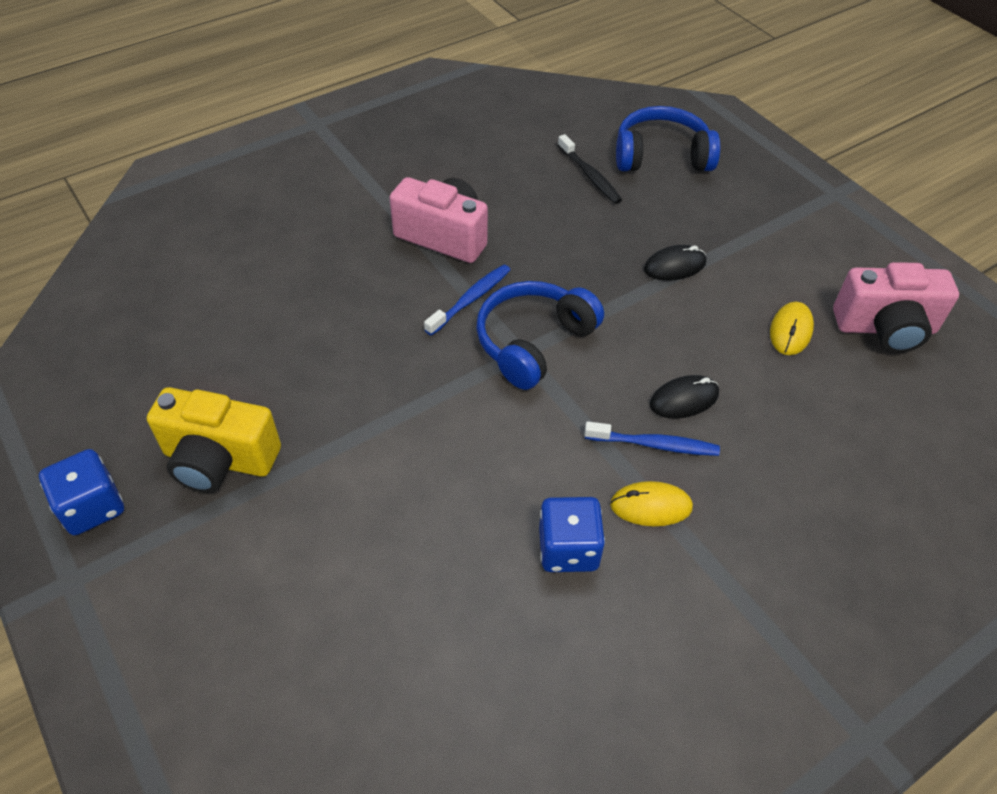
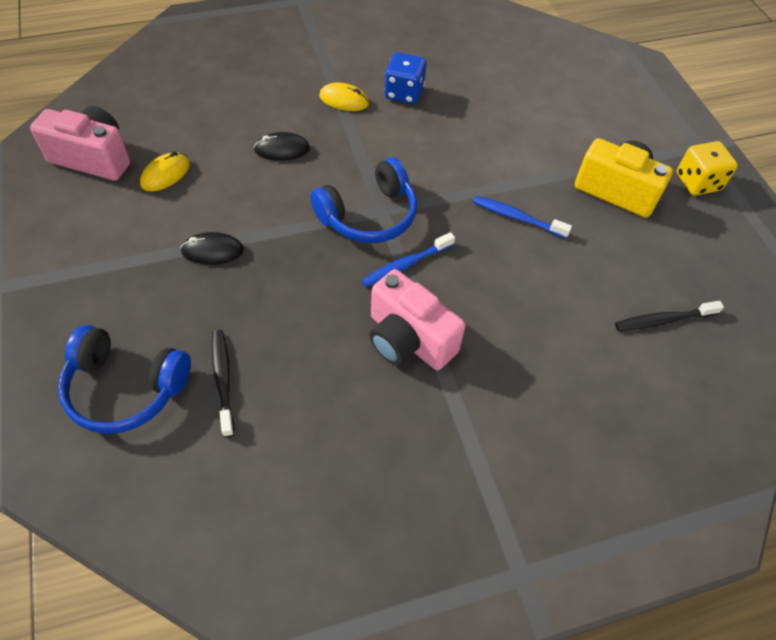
camera: 165 degrees left, 5 degrees up
blue dice [39,449,124,535] -> yellow dice [677,141,738,196]
blue toothbrush [584,421,720,456] -> blue toothbrush moved to [473,196,572,238]
none -> black toothbrush [615,301,724,331]

